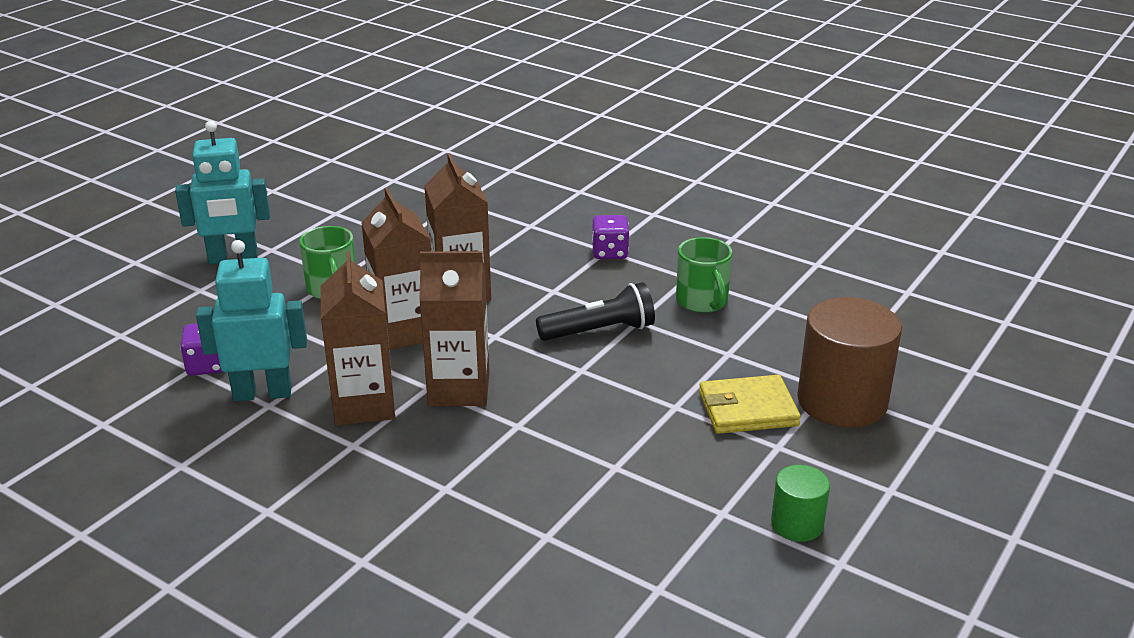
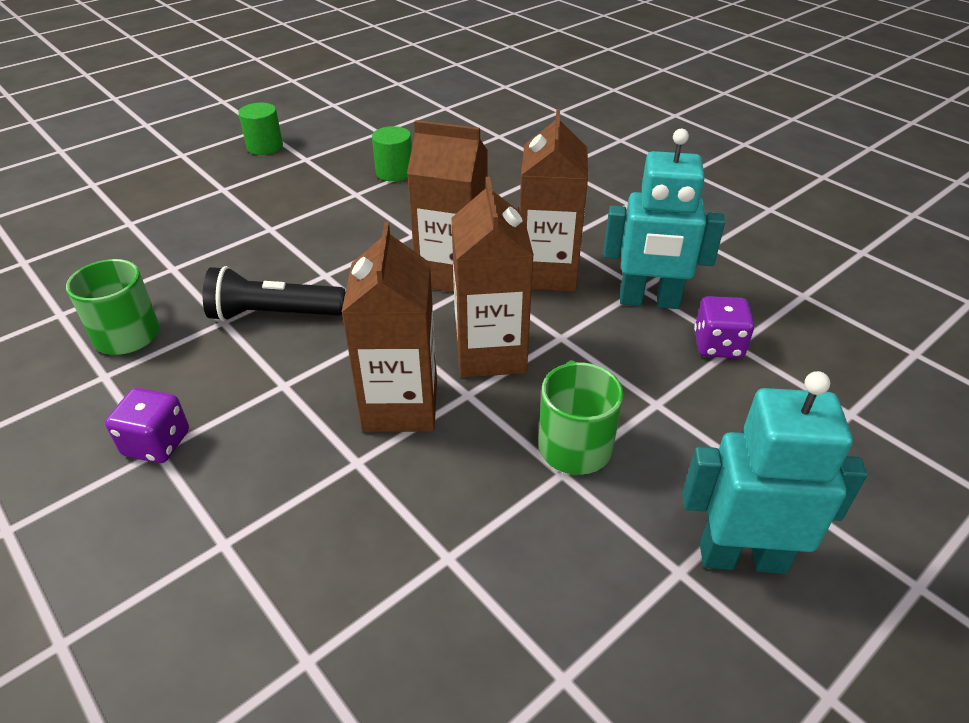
camera: 165 degrees left, 10 degrees up
yellow wallet [699,375,801,434] -> none
brown cylinder [797,297,902,428] -> none
none -> green cylinder [372,126,412,182]

